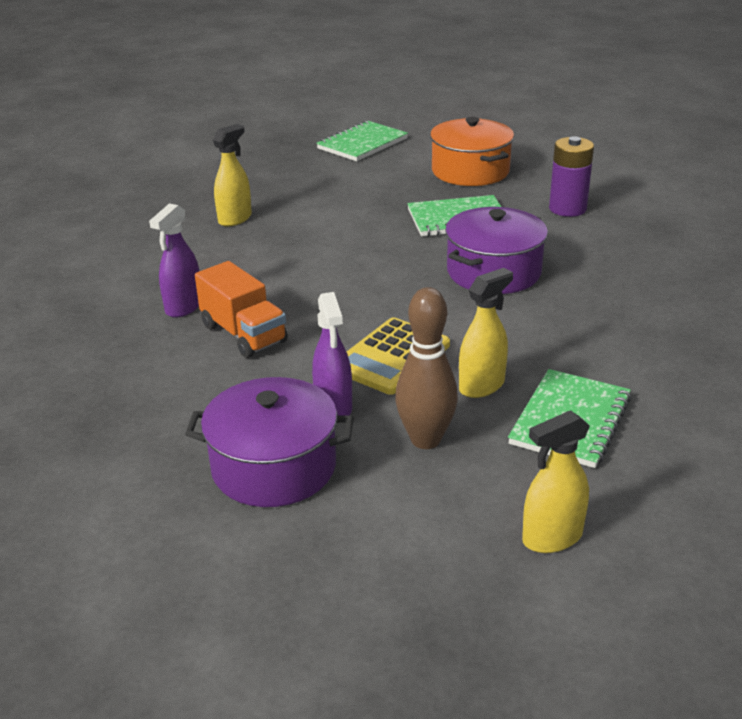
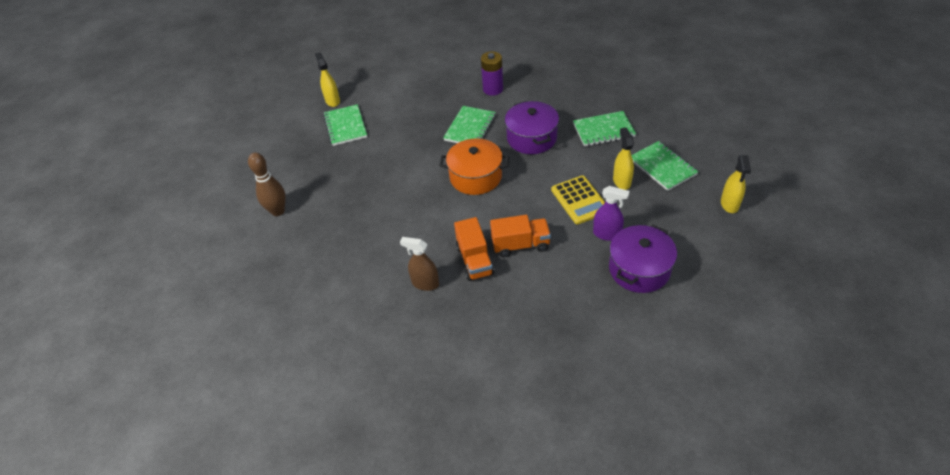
camera: 55 degrees left, 15 degrees up
purple spray bottle [149,203,199,318] -> orange truck [454,217,494,281]
yellow spray bottle [213,124,252,227] -> yellow spray bottle moved to [315,52,340,107]
brown bowling pin [395,287,458,449] -> brown bowling pin moved to [248,152,286,216]
orange pot [430,117,514,186] -> orange pot moved to [440,138,509,195]
none -> brown spray bottle [400,237,439,291]
none -> green notebook [573,111,636,147]

